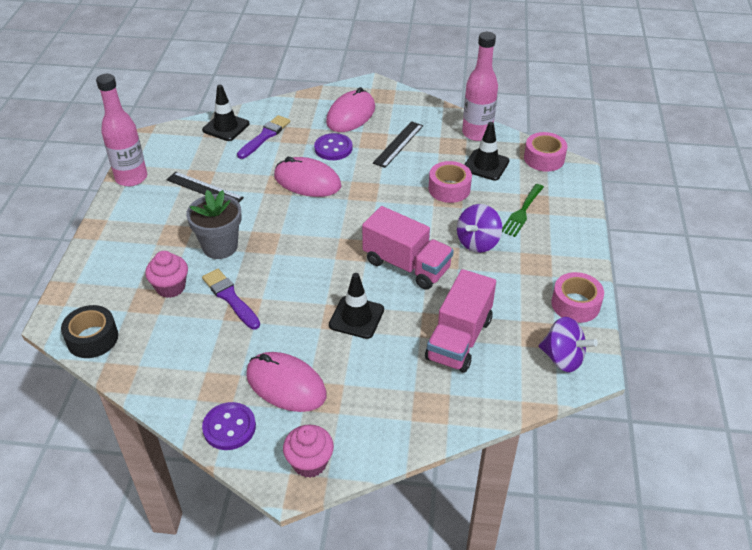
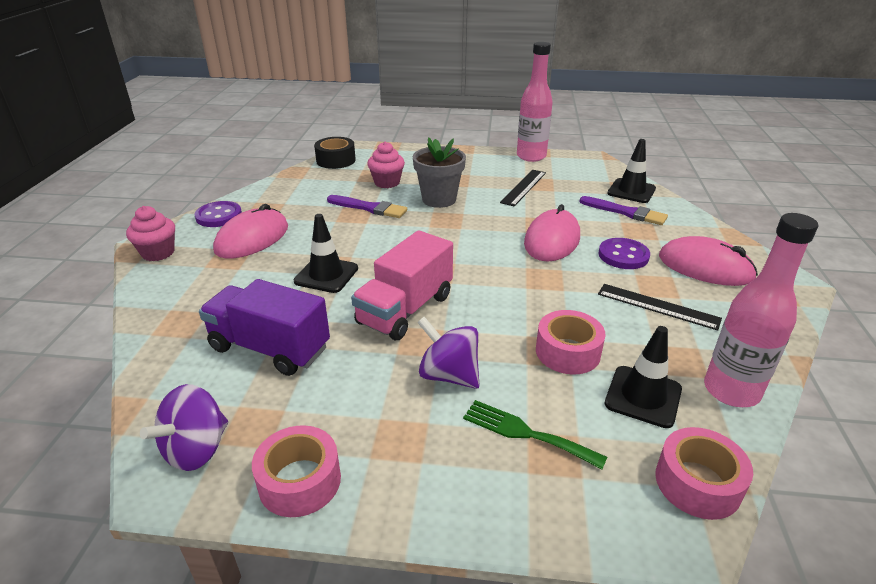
camera: 90 degrees right, 10 degrees down
purple brush [202,269,260,329] -> purple brush turned 60 degrees clockwise [327,195,407,218]
pink truck [425,269,496,373] -> purple truck [199,279,330,376]

